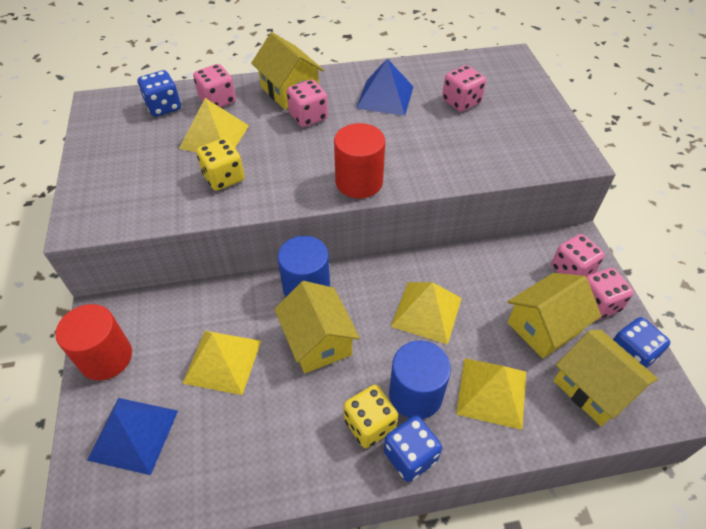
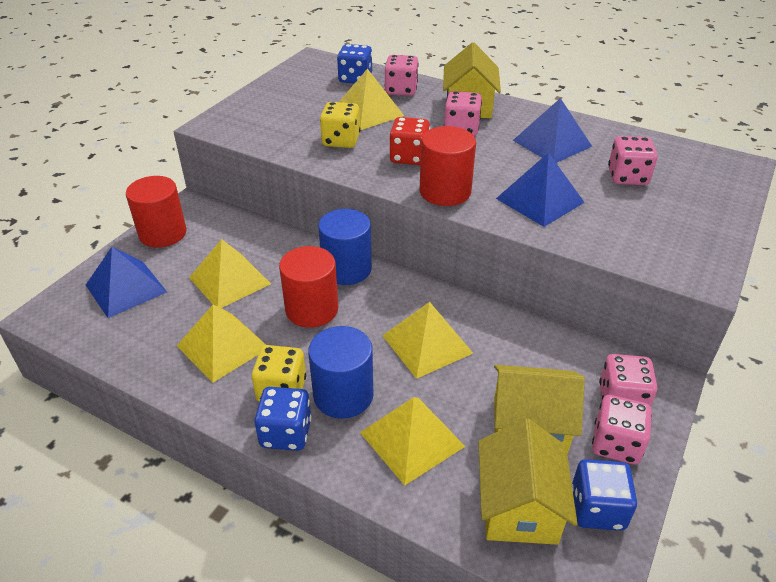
camera: 40 degrees right, 10 degrees down
yellow house [274,281,360,373] -> red cylinder [279,246,338,328]
none -> yellow pyramid [177,304,266,383]
none -> red dice [389,117,430,165]
none -> blue pyramid [496,152,585,227]

